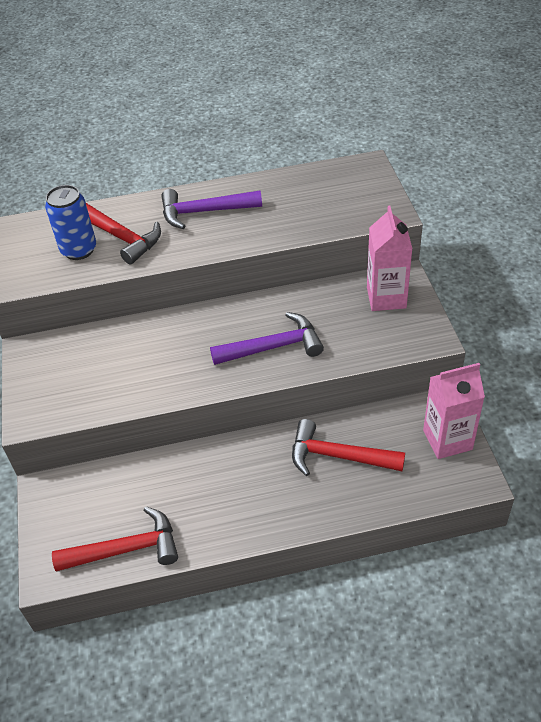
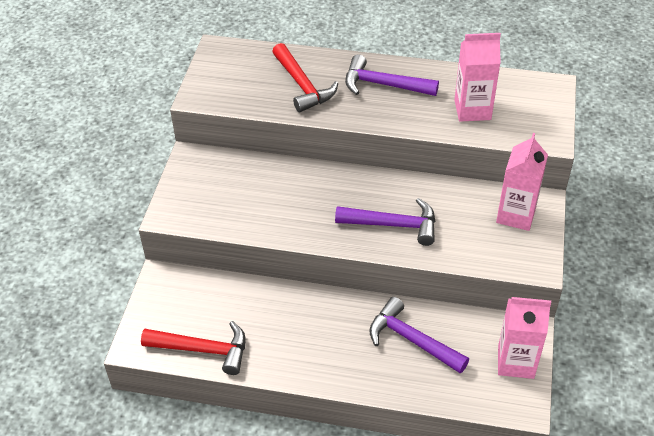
camera: 20 degrees right, 0 degrees up
blue can [45,185,96,260] -> none
red hammer [292,419,405,476] -> purple hammer [369,297,469,374]
none -> pink carton [454,33,501,122]

